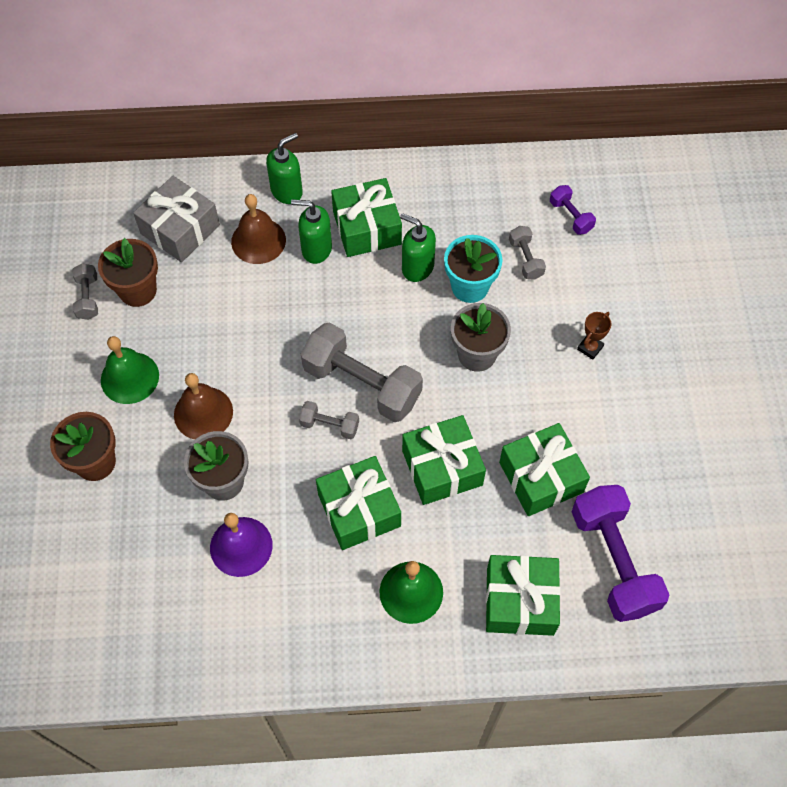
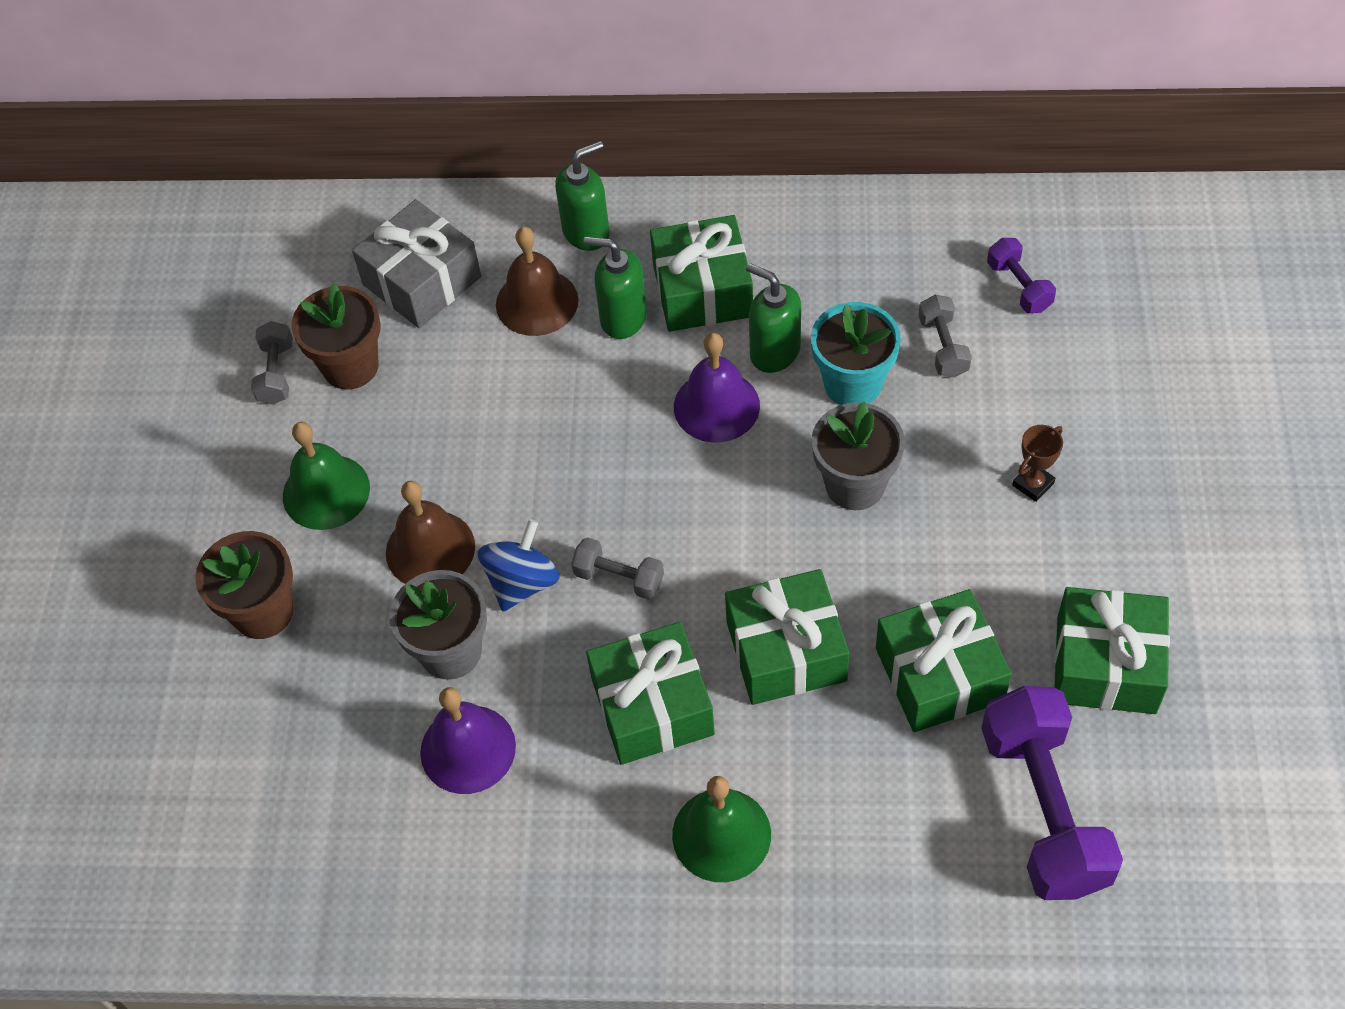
camera: 10 degrees right, 5 degrees down
grey dumbbell [301,322,423,422] -> none
green gift [486,555,560,636] -> green gift moved to [1054,587,1170,714]
none -> blue spinning top [478,519,560,612]
none -> purple bell [674,333,760,443]

